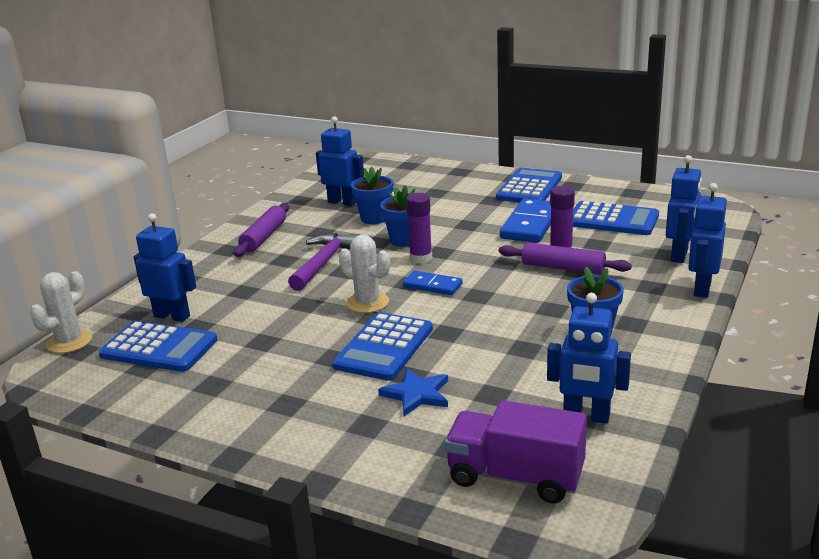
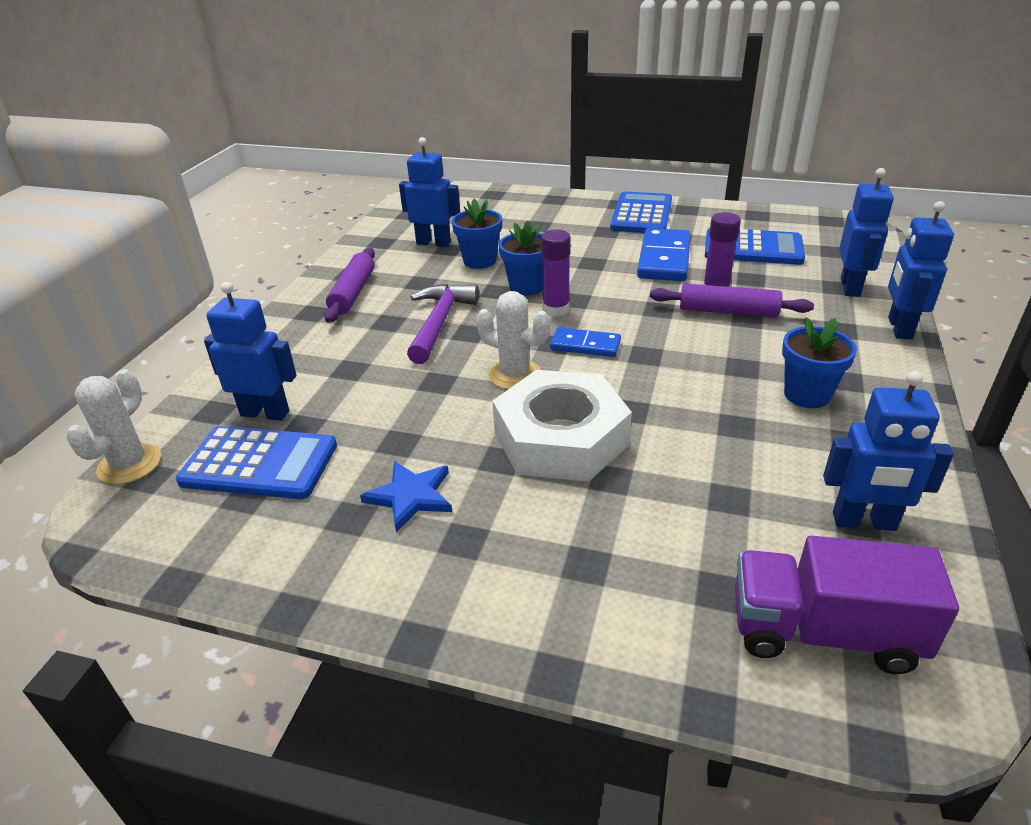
camera: 10 degrees left, 10 degrees up
blue calculator [332,312,433,381] -> white nut [493,370,632,482]
blue star [378,368,448,416] -> blue star moved to [360,461,452,532]

